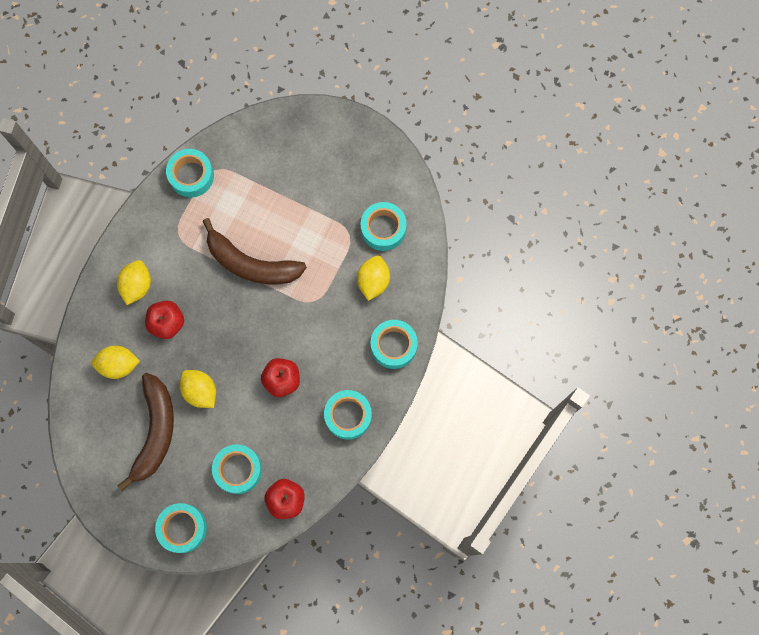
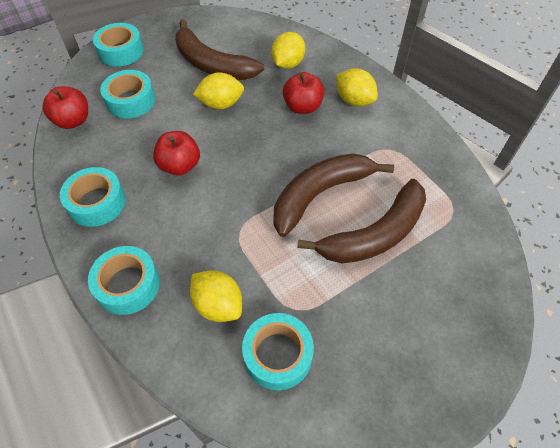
camera: 120 degrees right, 20 degrees down
turquoise tape [166,149,214,198] -> none
none -> brown banana [297,179,426,263]

